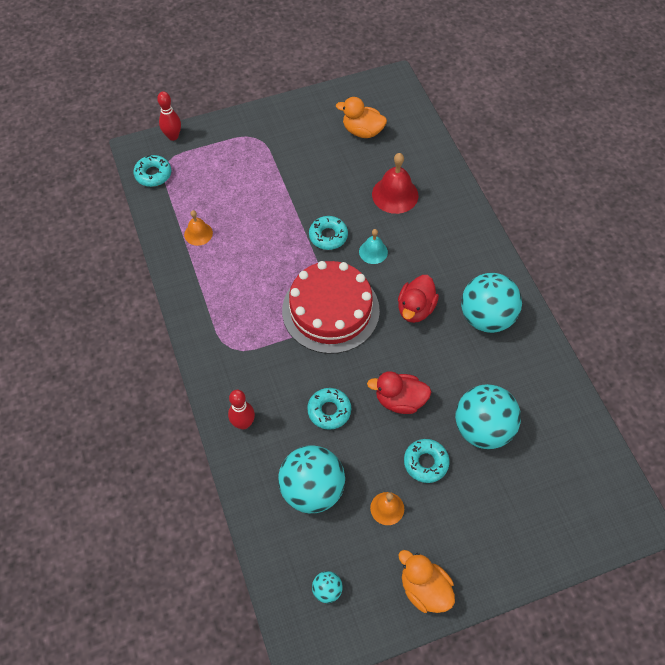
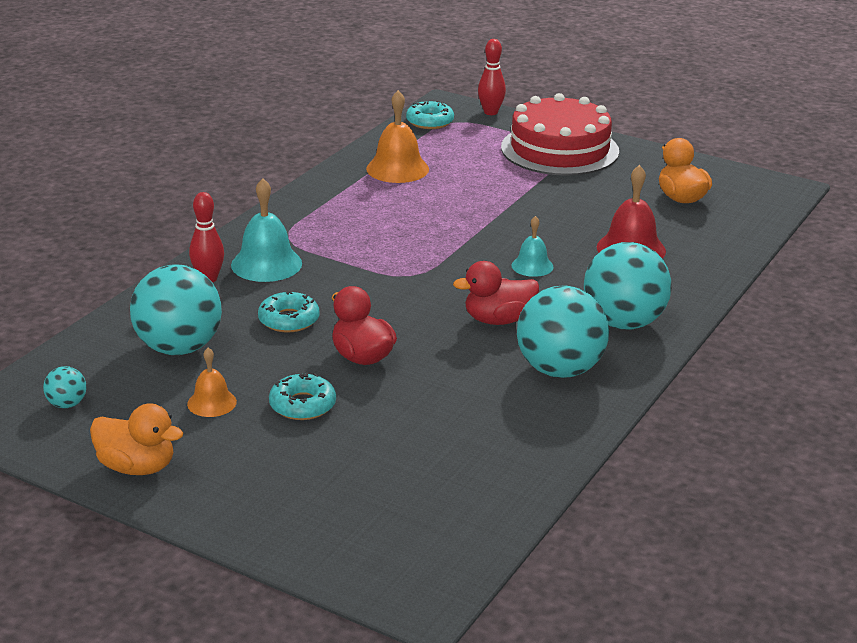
camera: 50 degrees right, 30 degrees down
orange bell [184,210,213,246] -> orange bell [366,90,429,183], size x1.68
red cake [282,261,380,354] -> red cake moved to [501,93,619,176]
turquoise donut [309,216,348,250] -> none
orange duck [399,550,455,613] -> orange duck turned 105 degrees clockwise [90,403,183,475]
turquoise ball [455,384,521,449] -> turquoise ball moved to [584,242,672,329]
none -> turquoise bell [231,178,302,282]

